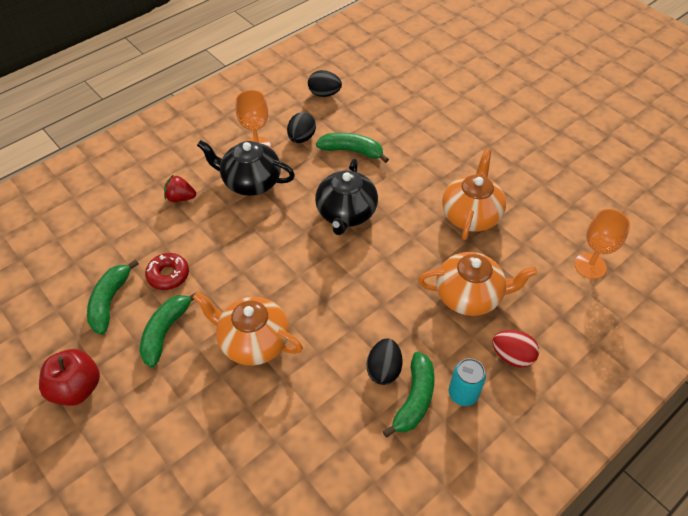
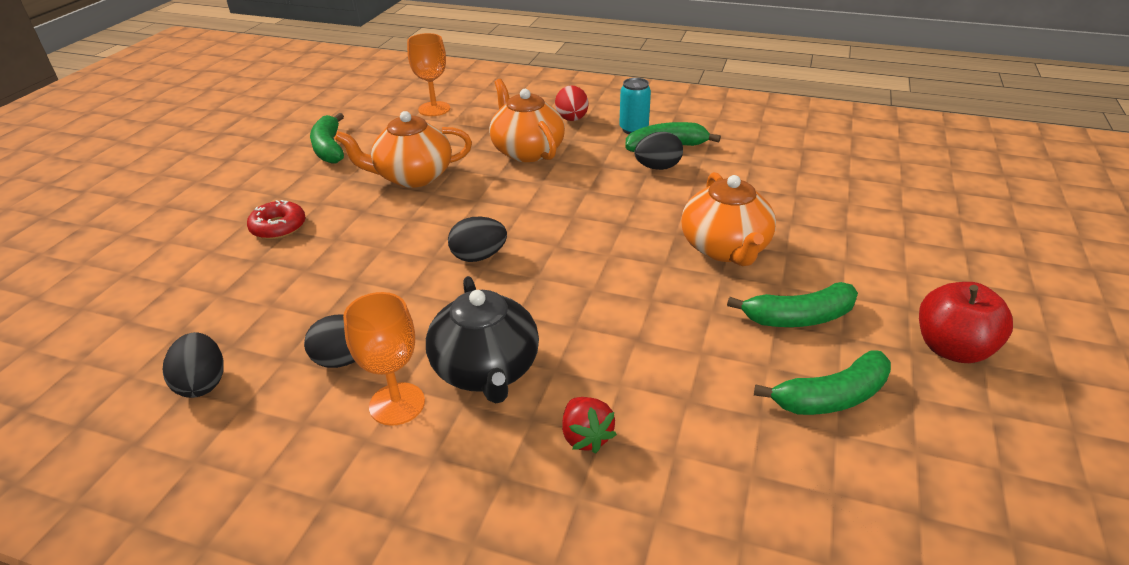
camera: 120 degrees left, 15 degrees down
red donut [145,253,189,290] -> red donut moved to [247,200,305,239]
black teapot [315,159,378,235] -> black egg [448,217,507,262]
green banana [316,133,389,163] -> green banana moved to [310,113,344,163]

